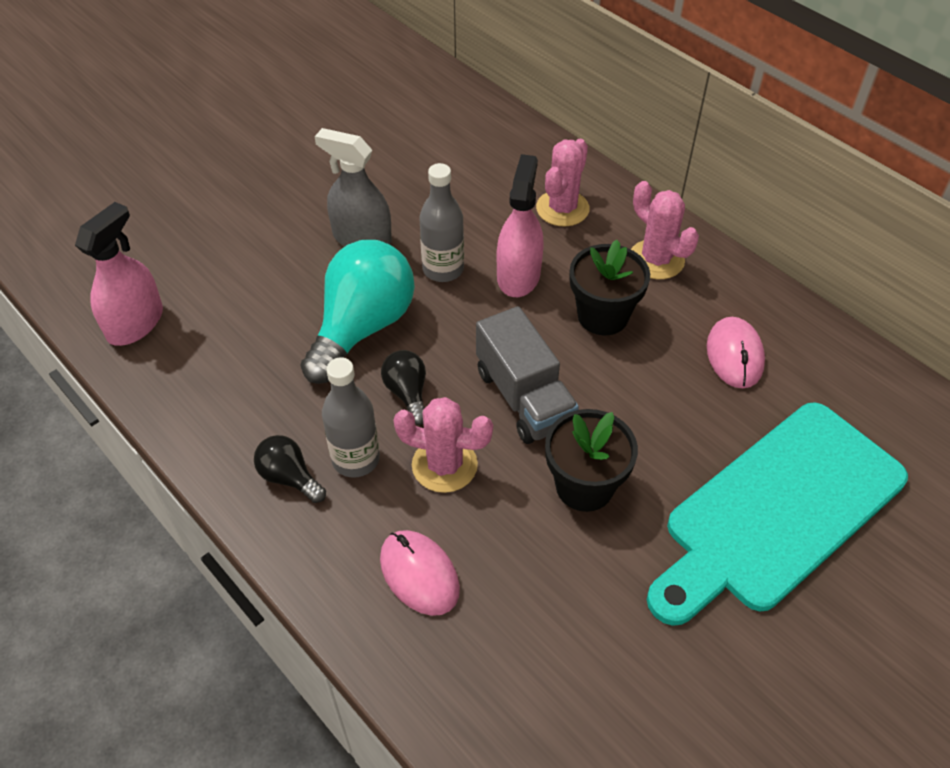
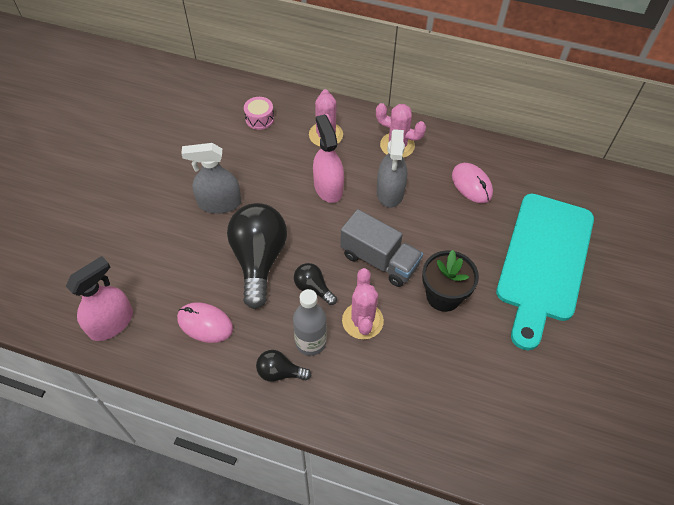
camera: 30 degrees left, 5 degrees up
pink spray bottle [75,202,163,346] -> pink spray bottle turned 45 degrees clockwise [66,256,133,341]
turquoise light bulb [300,240,415,384] -> black light bulb [227,203,287,309]
pink mouse [380,530,460,616] -> pink mouse moved to [177,302,233,343]
pink cactus [394,397,493,493] -> pink cactus turned 75 degrees counterclockwise [342,268,384,339]
grey bottle [419,163,464,282] -> none
black flower pot [570,240,650,335] -> grey spray bottle [377,129,407,208]
none -> pink drum [244,97,274,130]

